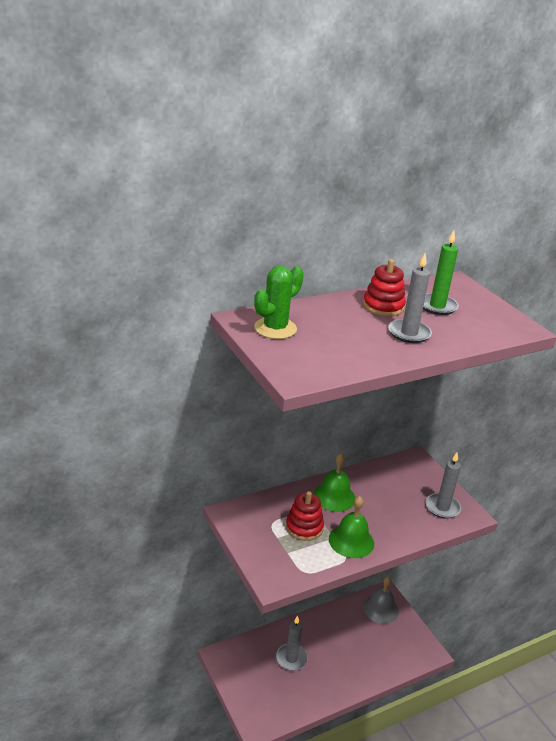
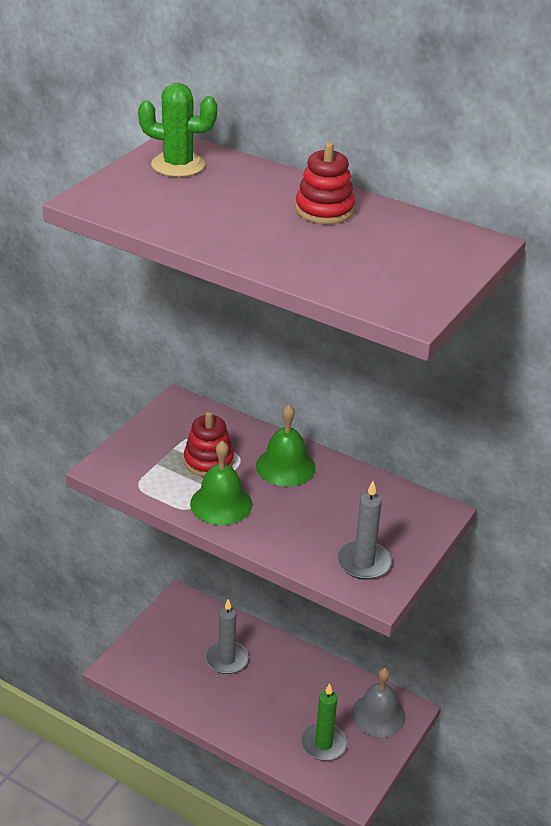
camera: 60 degrees right, 5 degrees up
grey candle [388,253,432,343] -> none
green candle [423,230,459,315] -> green candle moved to [301,683,347,761]

